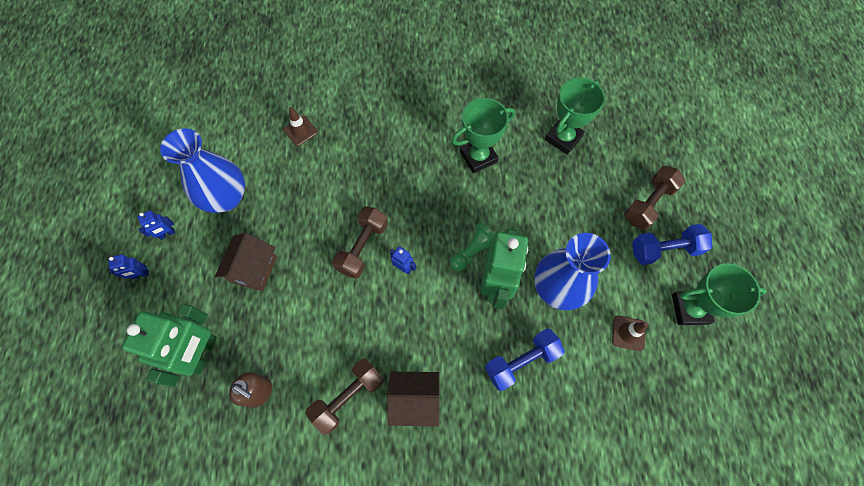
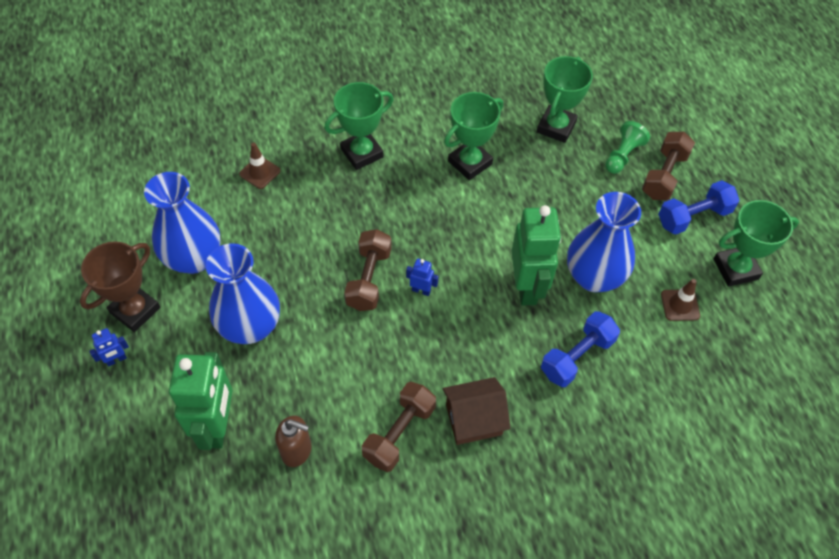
camera: 15 degrees left, 10 degrees down
blue robot [138,210,176,240] -> brown trophy [80,241,160,332]
brown house [215,233,277,291] -> blue vase [206,243,280,344]
green pawn [450,222,495,271] -> green pawn moved to [605,121,650,174]
none -> green trophy [324,82,394,170]

